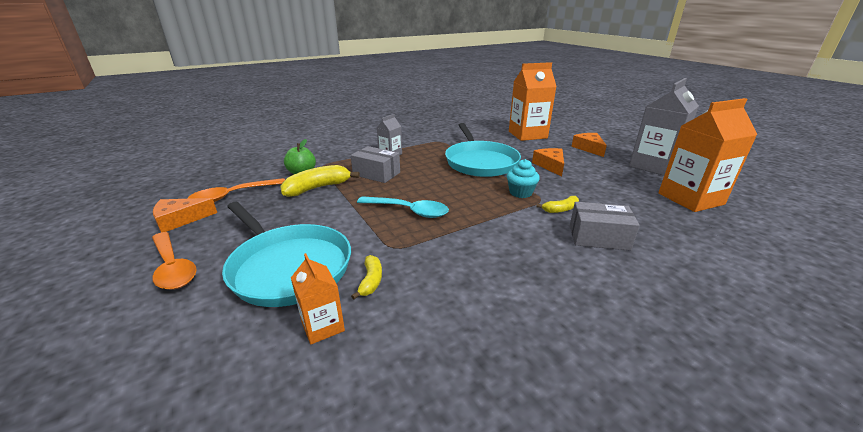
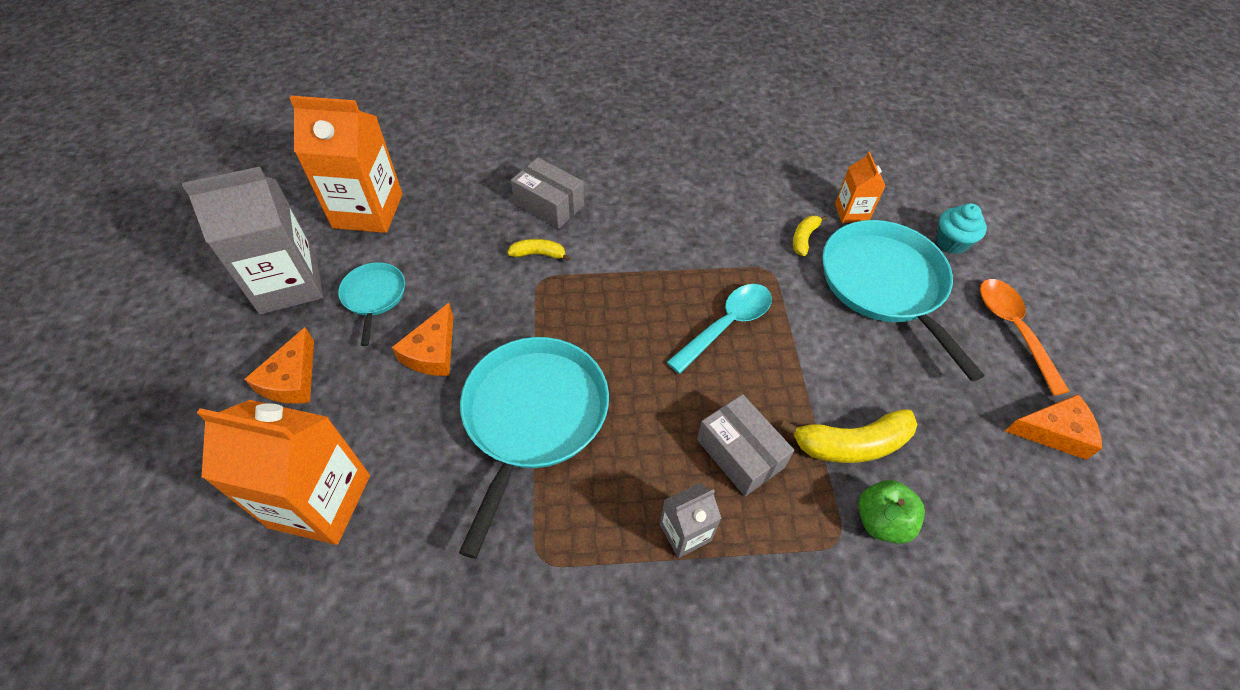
camera: 155 degrees left, 25 degrees up
orange spoon [188,178,285,202] -> none
turquoise spoon [357,196,449,218] -> turquoise spoon turned 90 degrees clockwise [667,284,772,374]
turquoise cupcake [507,159,540,198] -> turquoise cupcake moved to [936,203,987,254]
none -> turquoise pan [338,262,405,346]

